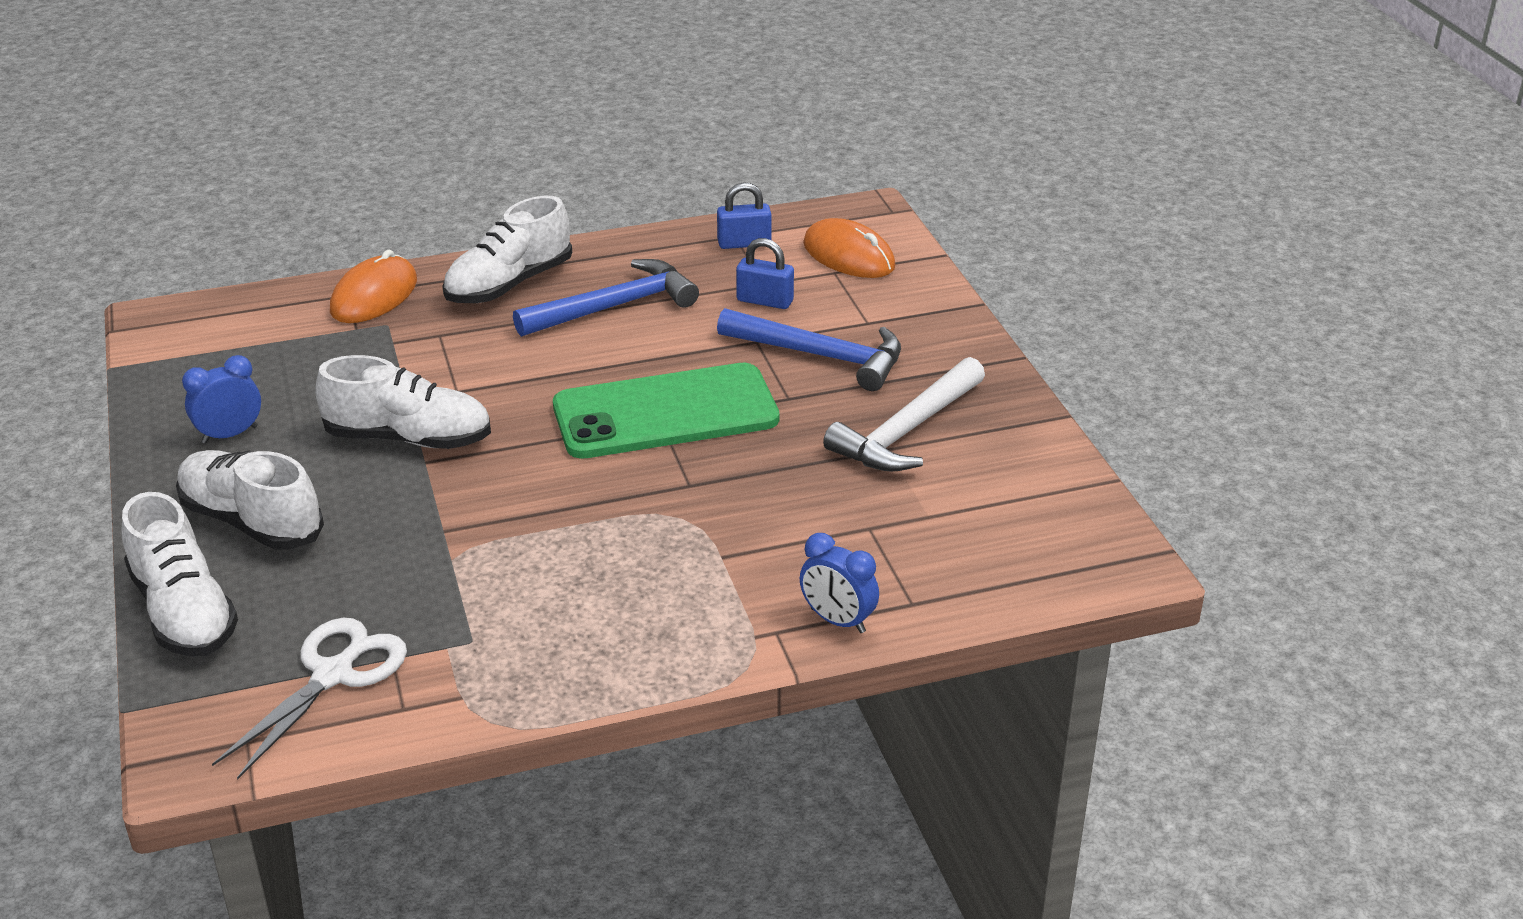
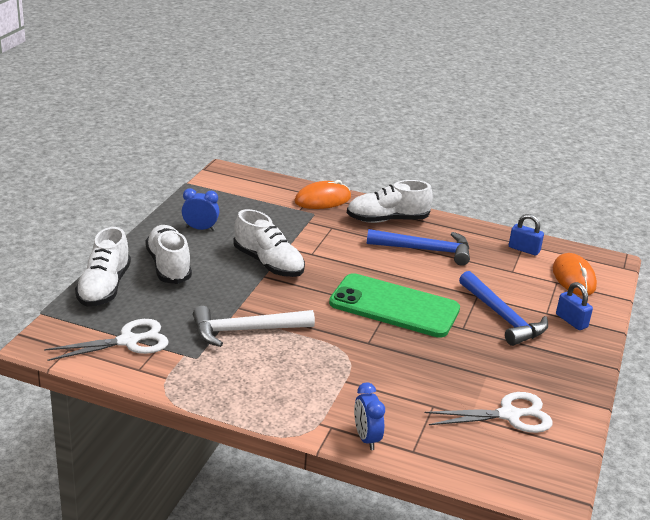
camera: 35 degrees right, 5 degrees down
blue padlock [736,238,794,309] -> blue padlock moved to [556,282,593,330]
white hammer [823,357,985,472] -> white hammer moved to [193,306,315,347]
none -> white scissors [425,392,553,433]

